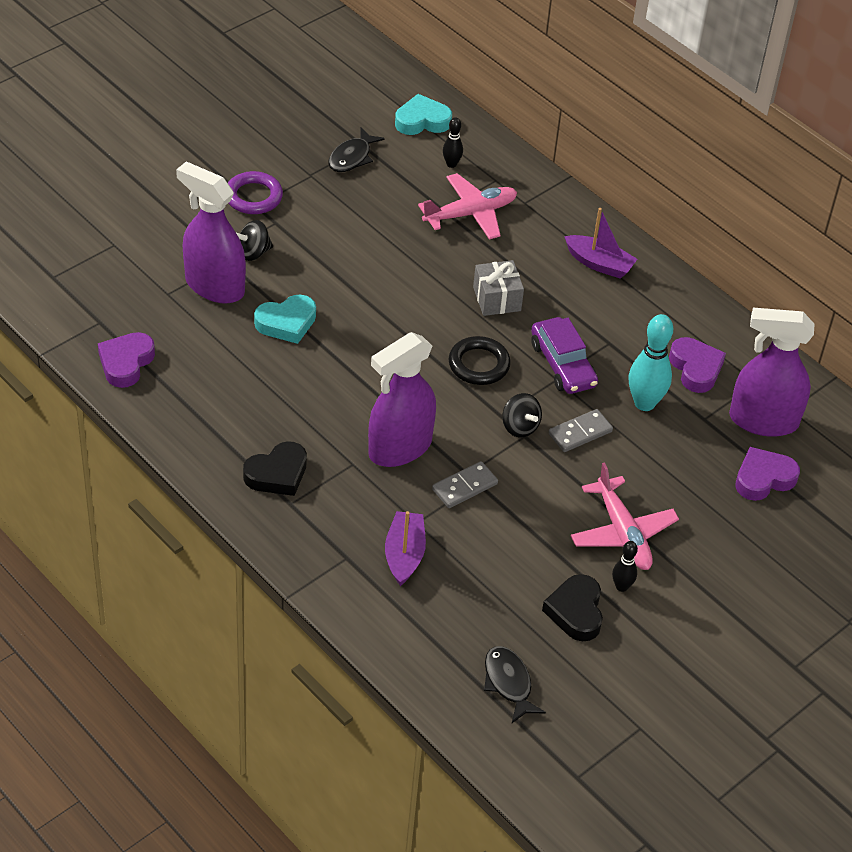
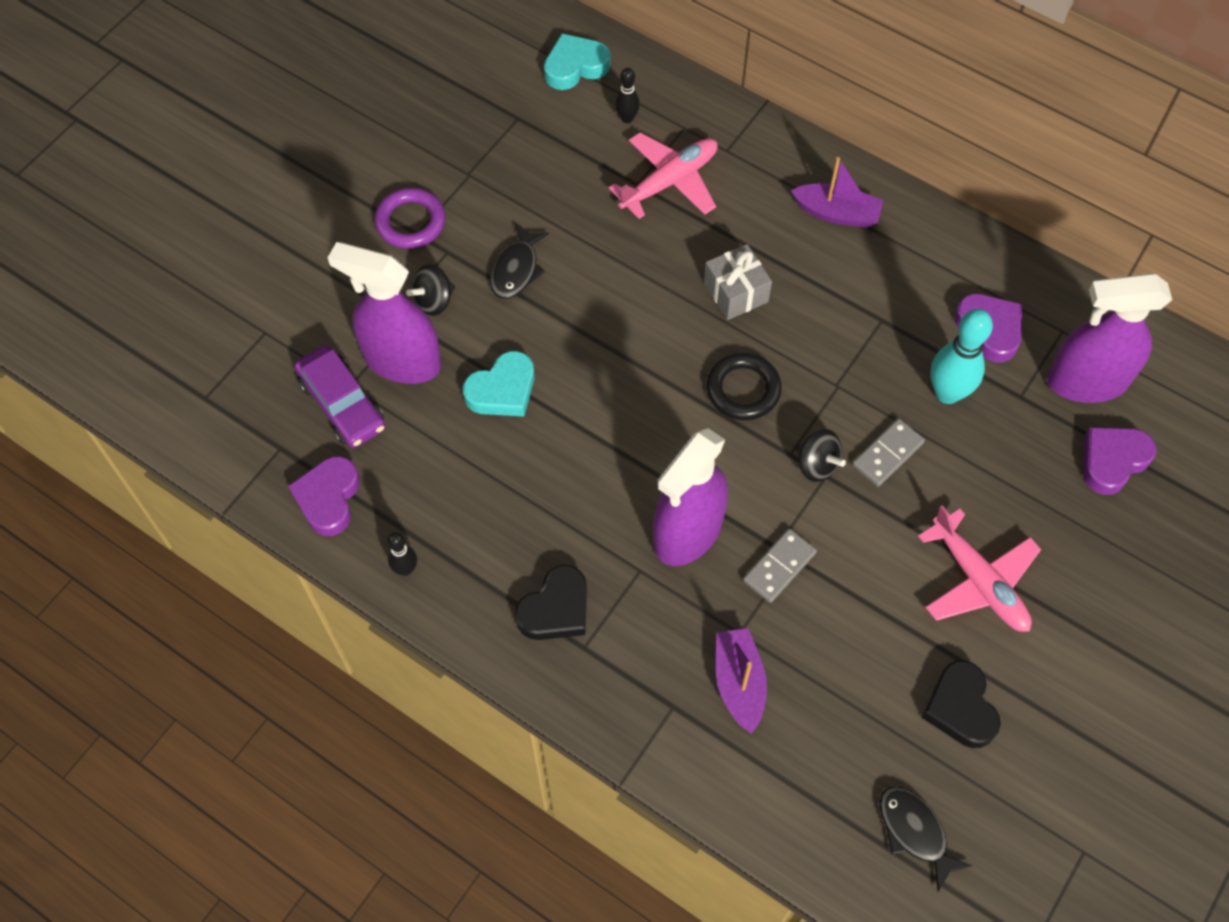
camera: 10 degrees left, 15 degrees up
black fish [328,128,385,172] -> black fish moved to [490,223,549,299]
purple car [531,317,598,394] -> purple car moved to [294,345,386,448]
black bowling pin [612,541,638,592] -> black bowling pin moved to [387,532,417,576]

